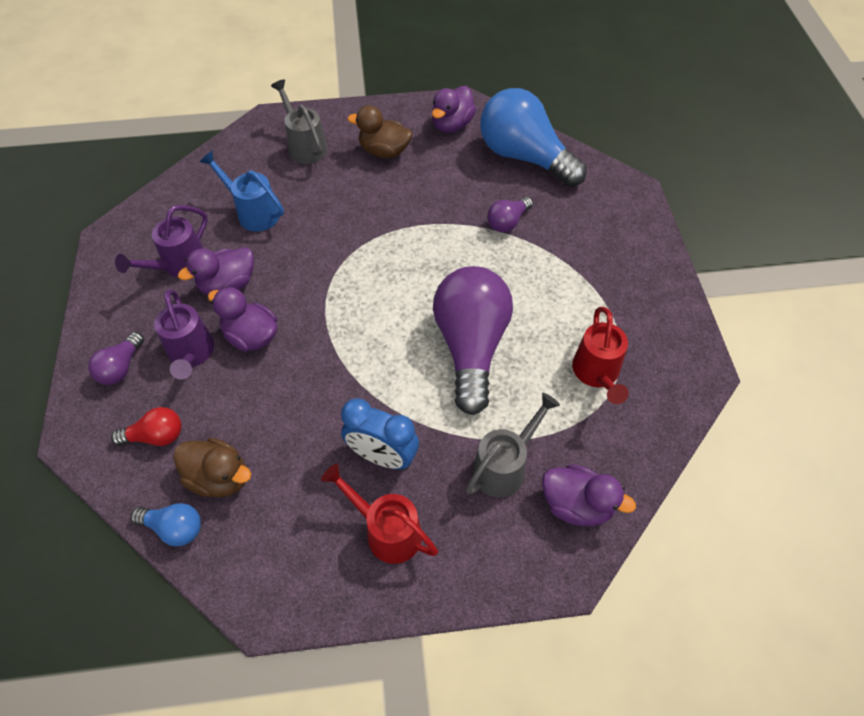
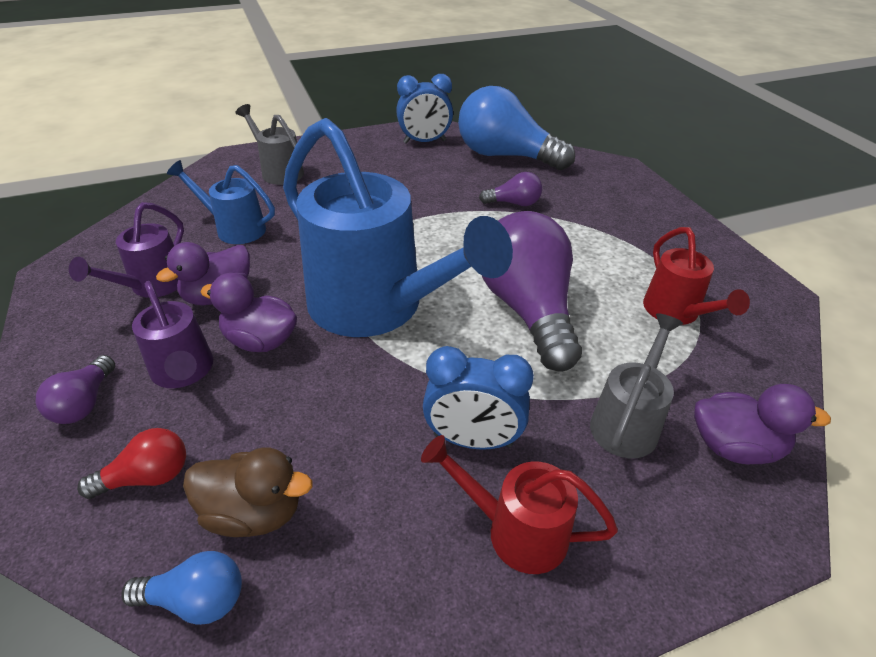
camera: 15 degrees left, 15 degrees down
brown duck [347,105,412,158] -> none
purple duck [432,86,476,133] -> blue clock [396,74,453,144]
purple light bulb [487,197,533,232] -> purple light bulb turned 120 degrees counterclockwise [479,172,542,206]
none -> blue watering can [283,118,513,337]

